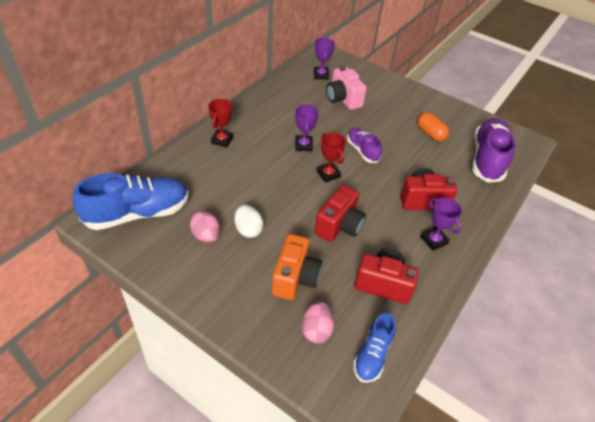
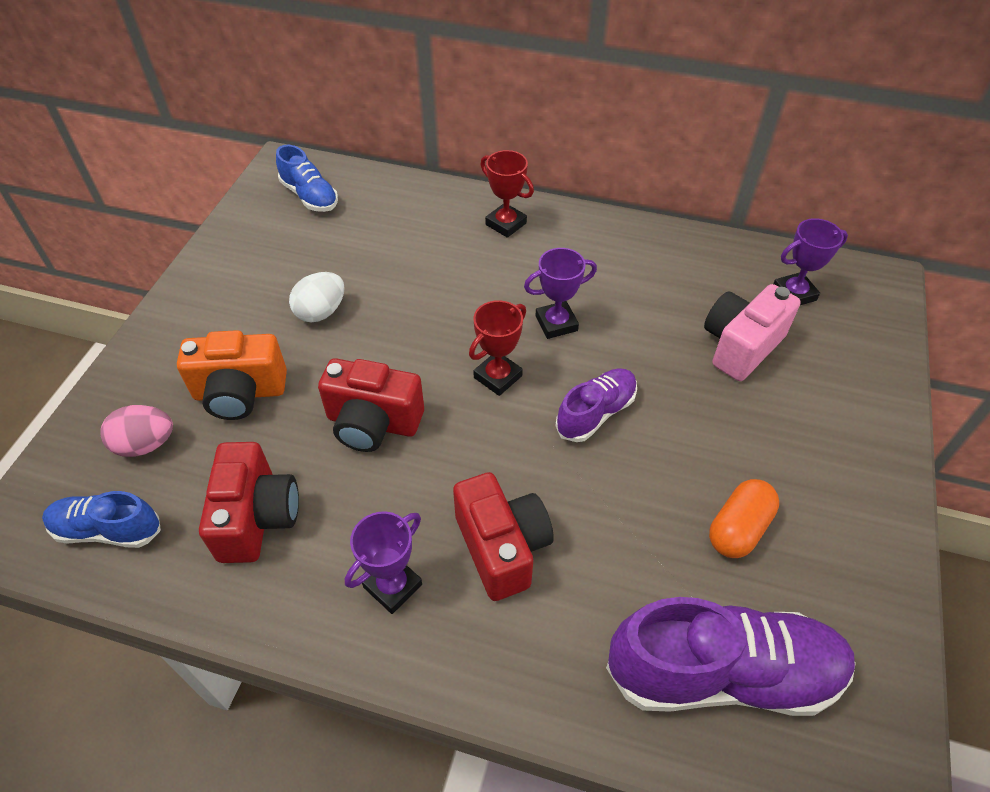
camera: 75 degrees right, 5 degrees up
blue shoe [73,173,189,230] -> blue shoe [276,145,338,212], size x0.55
pink egg [190,211,220,243] -> none
red trophy [208,99,233,147] -> red trophy turned 45 degrees clockwise [480,150,534,238]

